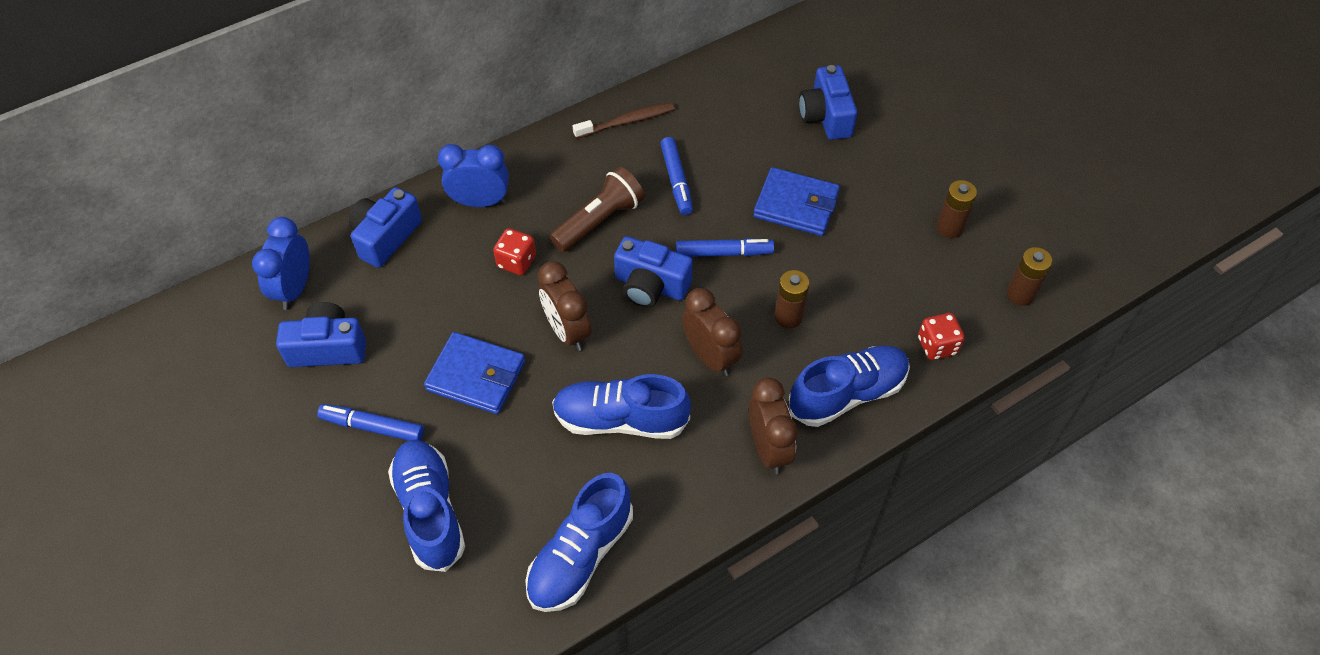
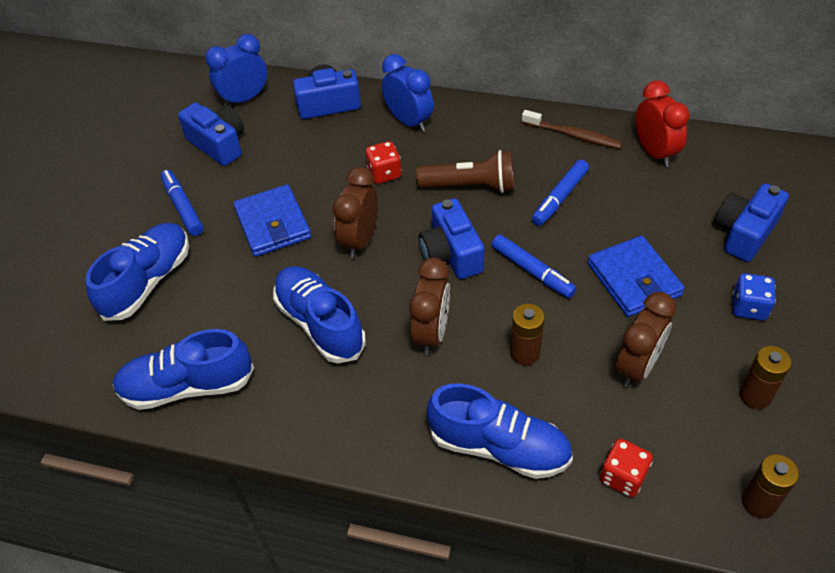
camera: 50 degrees right, 5 degrees down
brown clock [749,377,798,474] -> brown clock moved to [616,292,676,388]
none -> red clock [636,80,690,167]
none -> blue dice [732,273,776,320]

